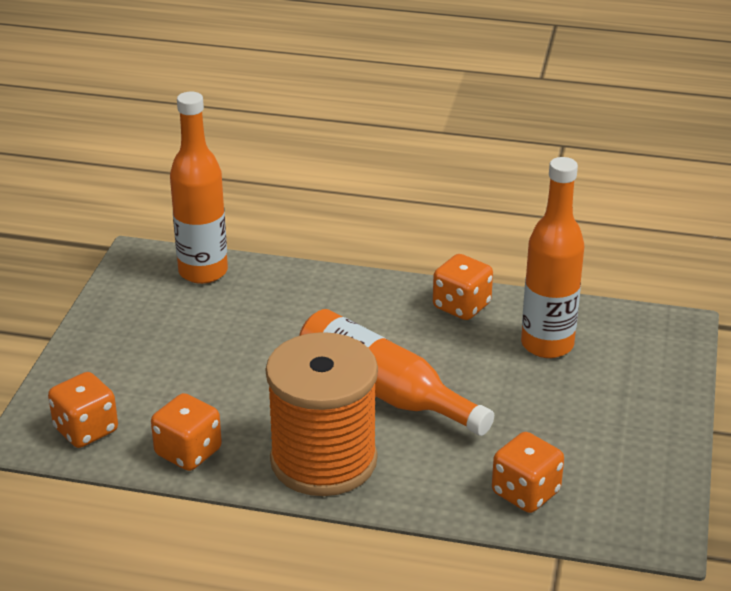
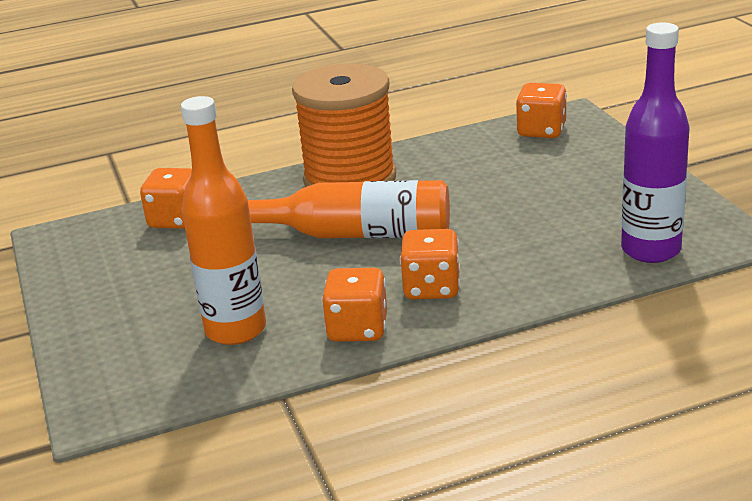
camera: 150 degrees right, 5 degrees down
orange dice [151,393,222,471] -> orange dice moved to [400,229,460,299]
orange bottle [170,92,228,284] -> purple bottle [621,22,689,263]

